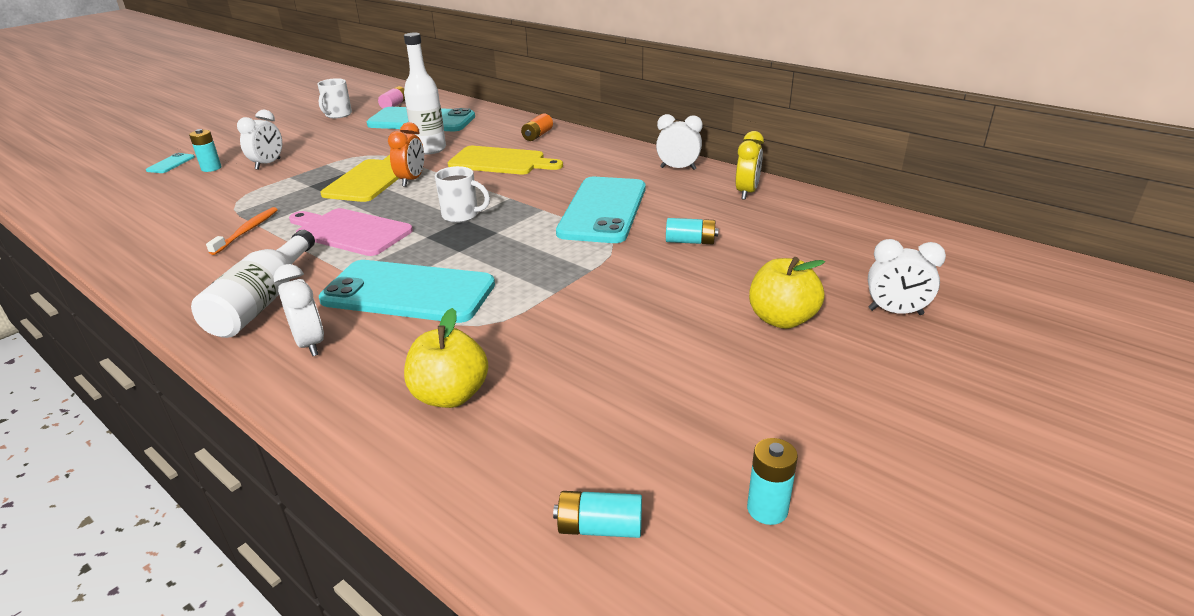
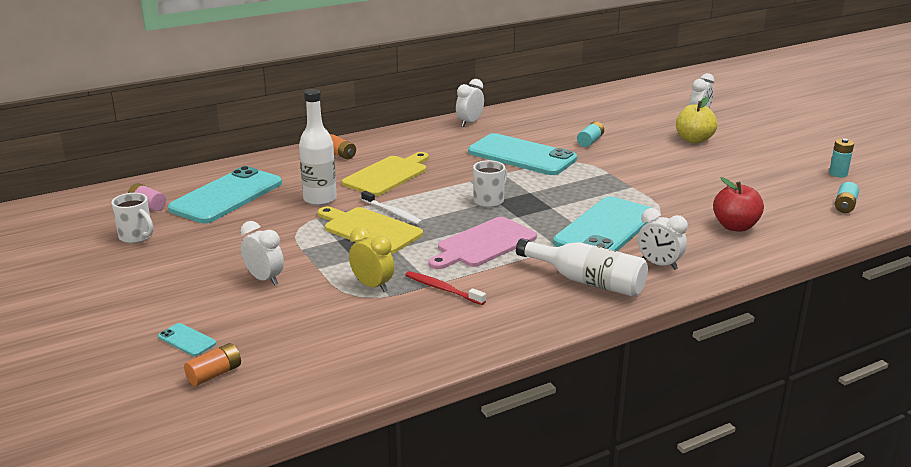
camera: 70 degrees left, 5 degrees down
turquoise battery [189,129,222,172] -> none
orange toothbrush [206,207,278,255] -> red toothbrush [405,271,486,305]
white clock [273,264,324,356] -> white clock turned 135 degrees counterclockwise [638,208,688,270]
orange clock [388,122,424,187] -> white toothbrush [361,191,423,225]
yellow apple [404,308,488,408] -> red apple [713,177,764,232]
yellow clock [736,131,764,200] -> yellow clock moved to [349,227,394,292]
none -> orange battery [184,343,241,386]

